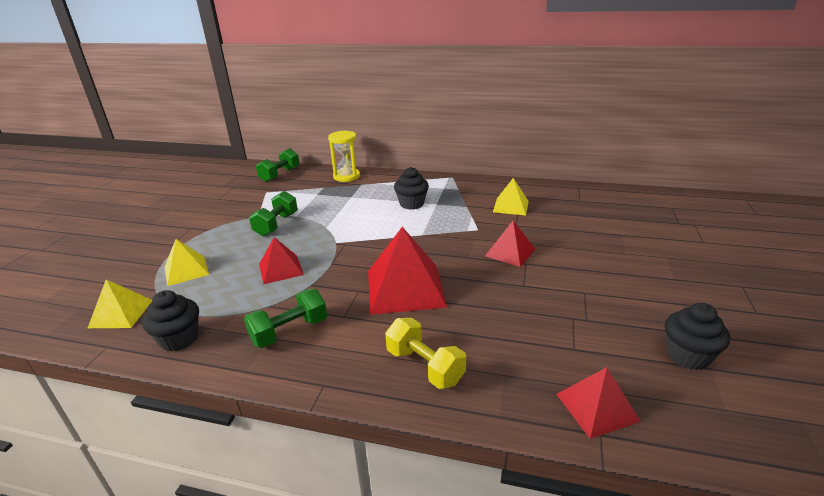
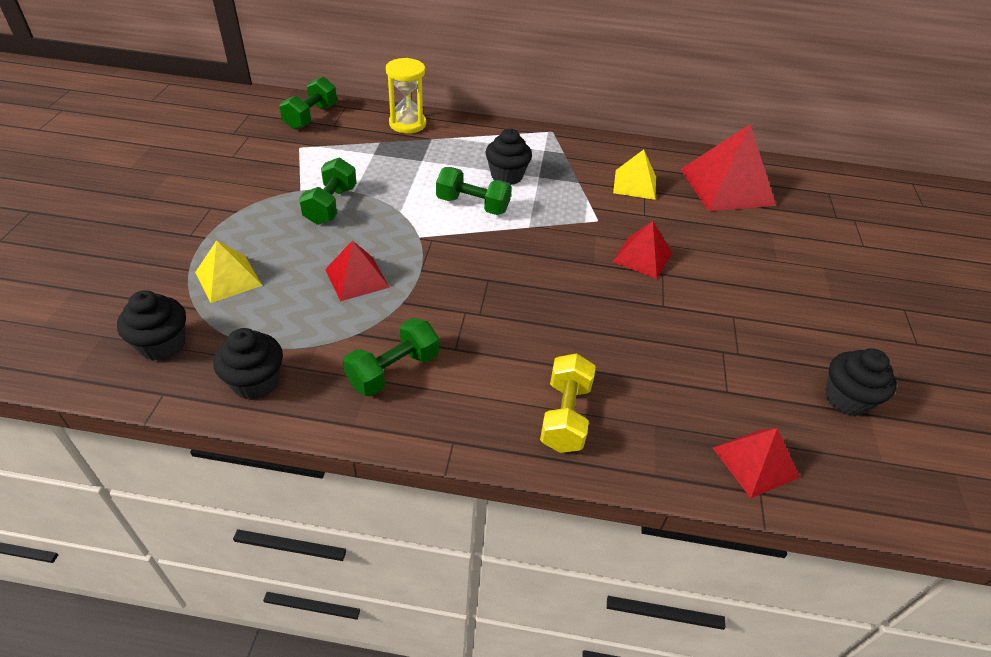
camera: 10 degrees left, 15 degrees up
yellow pyramid [88,279,152,328] -> black cupcake [117,290,186,361]
red pyramid [368,227,447,315] -> red pyramid moved to [680,124,776,211]
yellow dumbbell [385,318,466,389] -> yellow dumbbell turned 60 degrees clockwise [540,353,596,453]
none -> green dumbbell [436,167,512,215]

